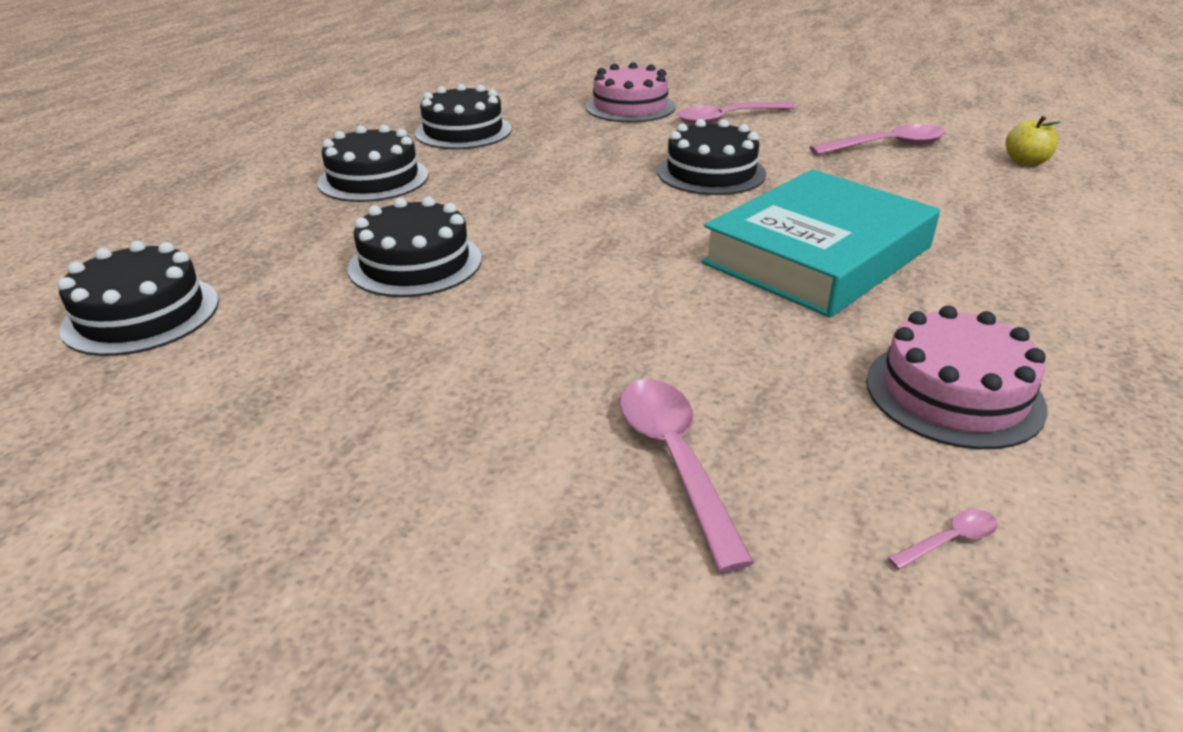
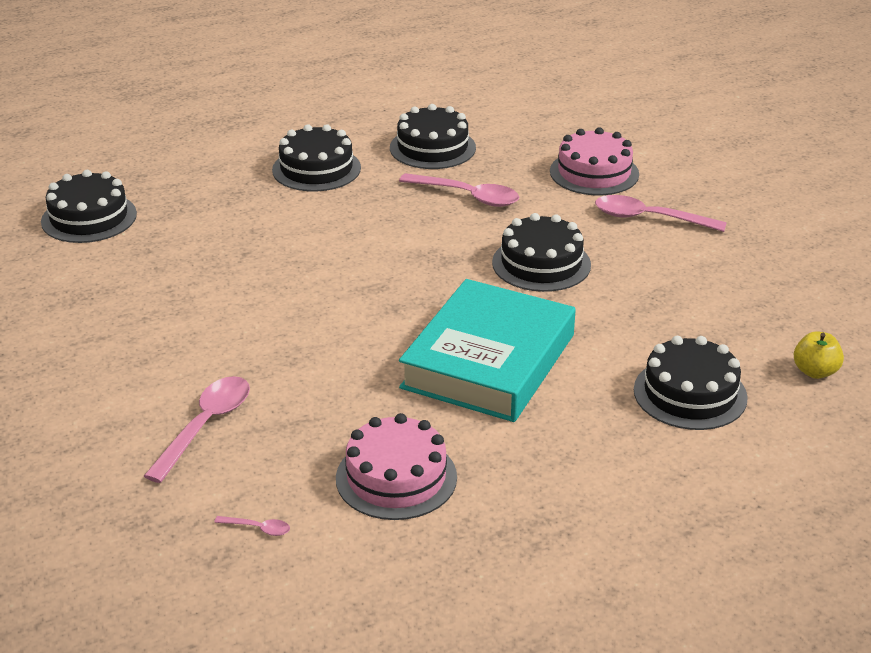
camera: 40 degrees right, 0 degrees up
black cake [348,197,482,297] -> black cake moved to [634,336,748,430]
turquoise book [701,169,940,317] -> turquoise book turned 60 degrees counterclockwise [399,279,576,422]
pink spoon [809,124,946,155] -> pink spoon moved to [399,173,519,207]

